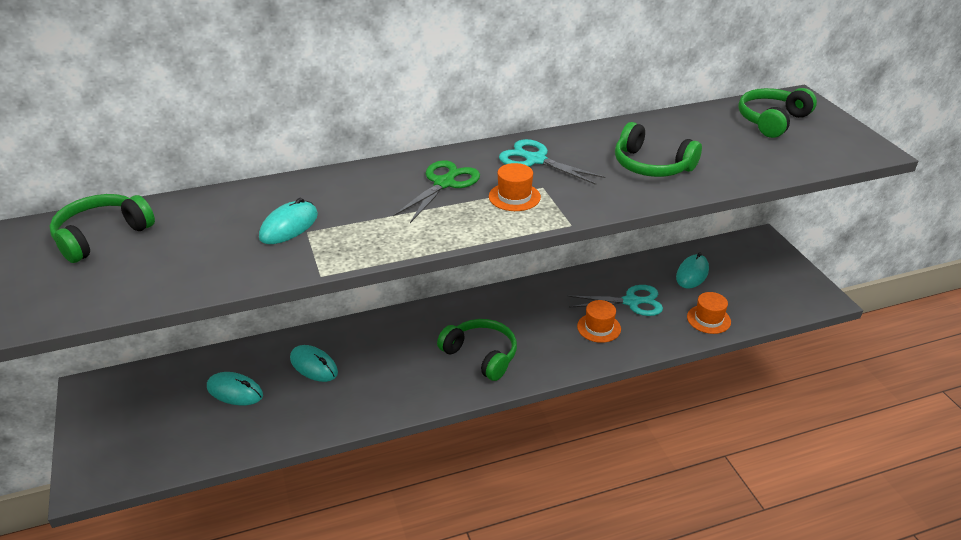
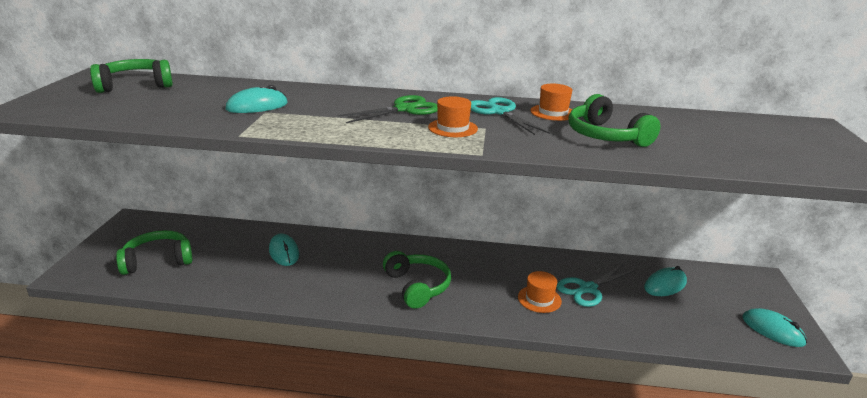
camera: 25 degrees right, 10 degrees down
turquoise mouse [207,372,263,405] -> turquoise mouse moved to [742,308,807,347]
turquoise scissors [567,285,663,316] -> turquoise scissors turned 120 degrees clockwise [557,264,635,307]
orange hat [687,292,731,334] -> orange hat moved to [530,84,573,121]
green headphones [738,88,817,138] -> green headphones moved to [116,230,192,275]

